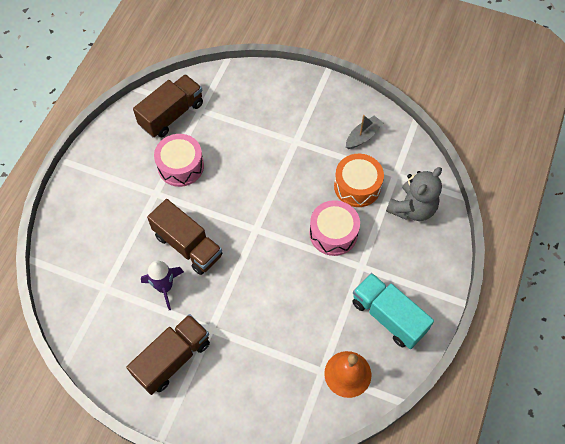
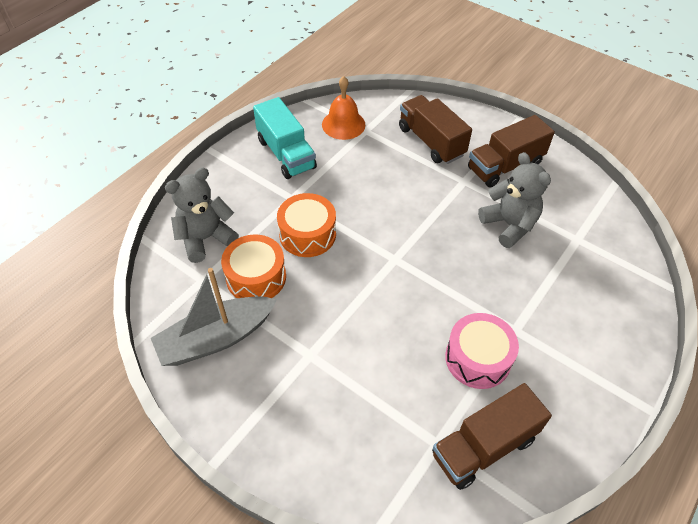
camera: 165 degrees left, 10 degrees down
purple rocket [141,261,184,310] -> grey teddy bear [478,152,551,248]
brown truck [147,199,222,275] -> brown truck moved to [399,95,472,164]
pink drum [309,200,360,256] -> orange drum [277,193,336,257]
grey boat [346,115,383,149] -> grey boat [151,268,277,366], size x1.85

